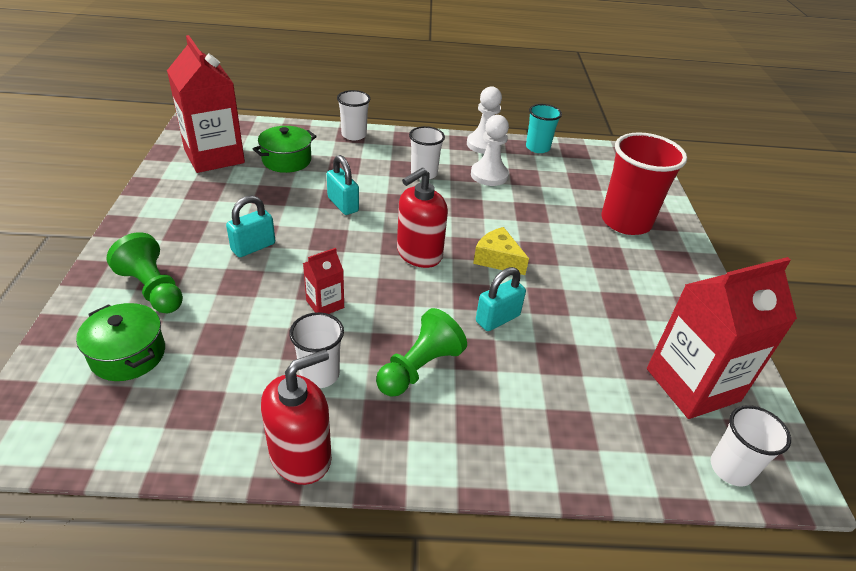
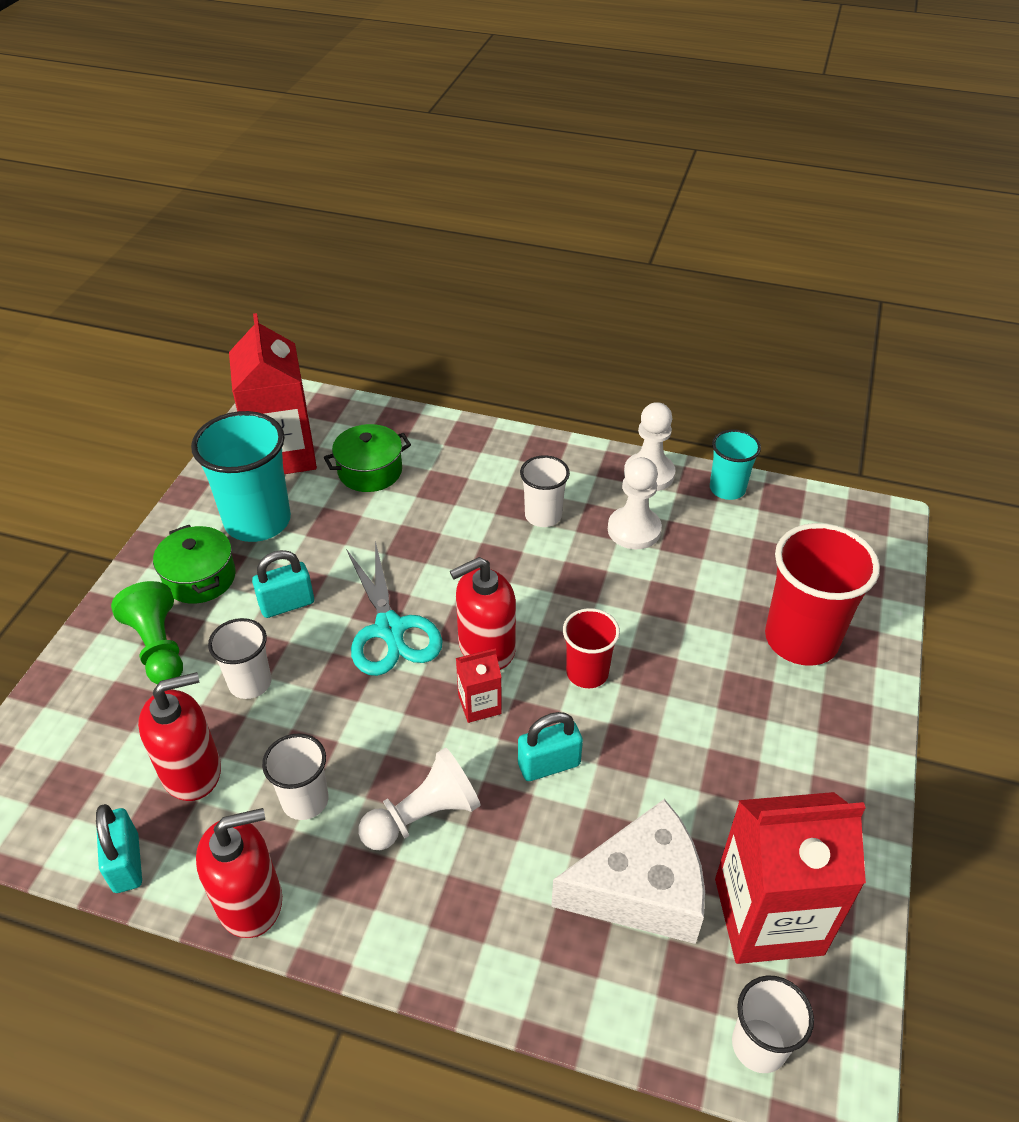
camera: 20 degrees right, 5 degrees up
green pot [76,303,165,381] -> green pot moved to [153,525,236,604]
red carton [303,248,344,314] -> red carton moved to [456,648,502,723]
turquoise padlock [327,155,359,215] -> turquoise padlock moved to [96,804,142,893]
white cup [337,90,370,140] -> white cup moved to [208,618,272,699]
green pawn [376,308,467,396] -> white pawn [358,747,481,850]
yellow cheese [473,227,529,275] -> red cup [563,608,620,688]
none -> red soap dispenser [138,672,221,801]
none -> turquoise cup [191,411,291,542]
none -> turquoise scissors [346,541,443,676]
none -> white cheese [551,799,705,944]

